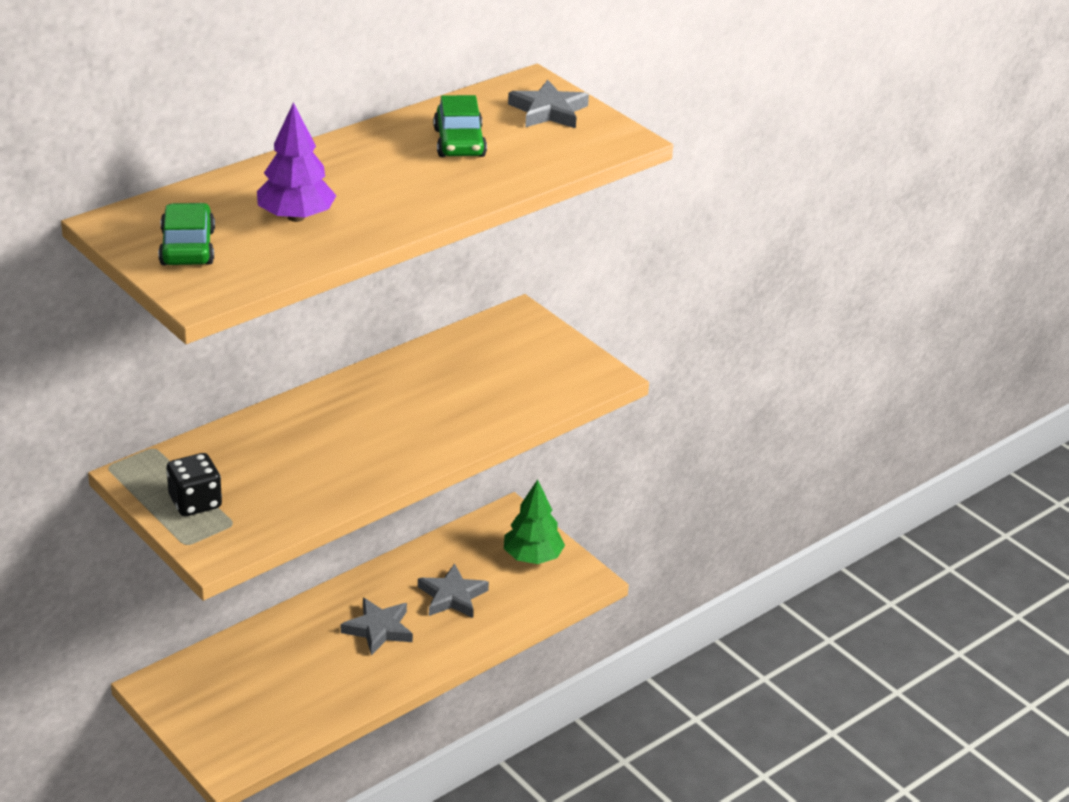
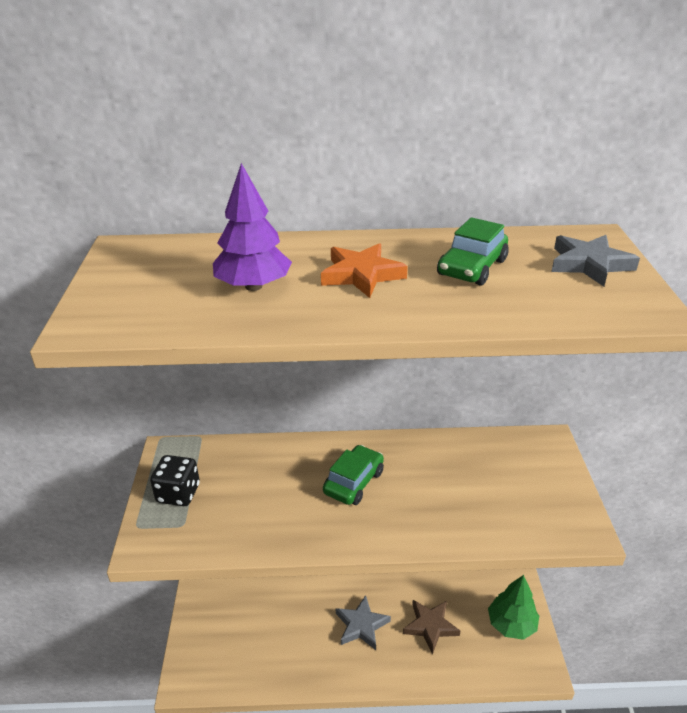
camera: 40 degrees right, 0 degrees up
green car [158,203,215,266] -> green car moved to [323,445,384,505]
grey star [418,563,489,618] -> brown star [403,600,460,654]
none -> orange star [321,243,408,298]

